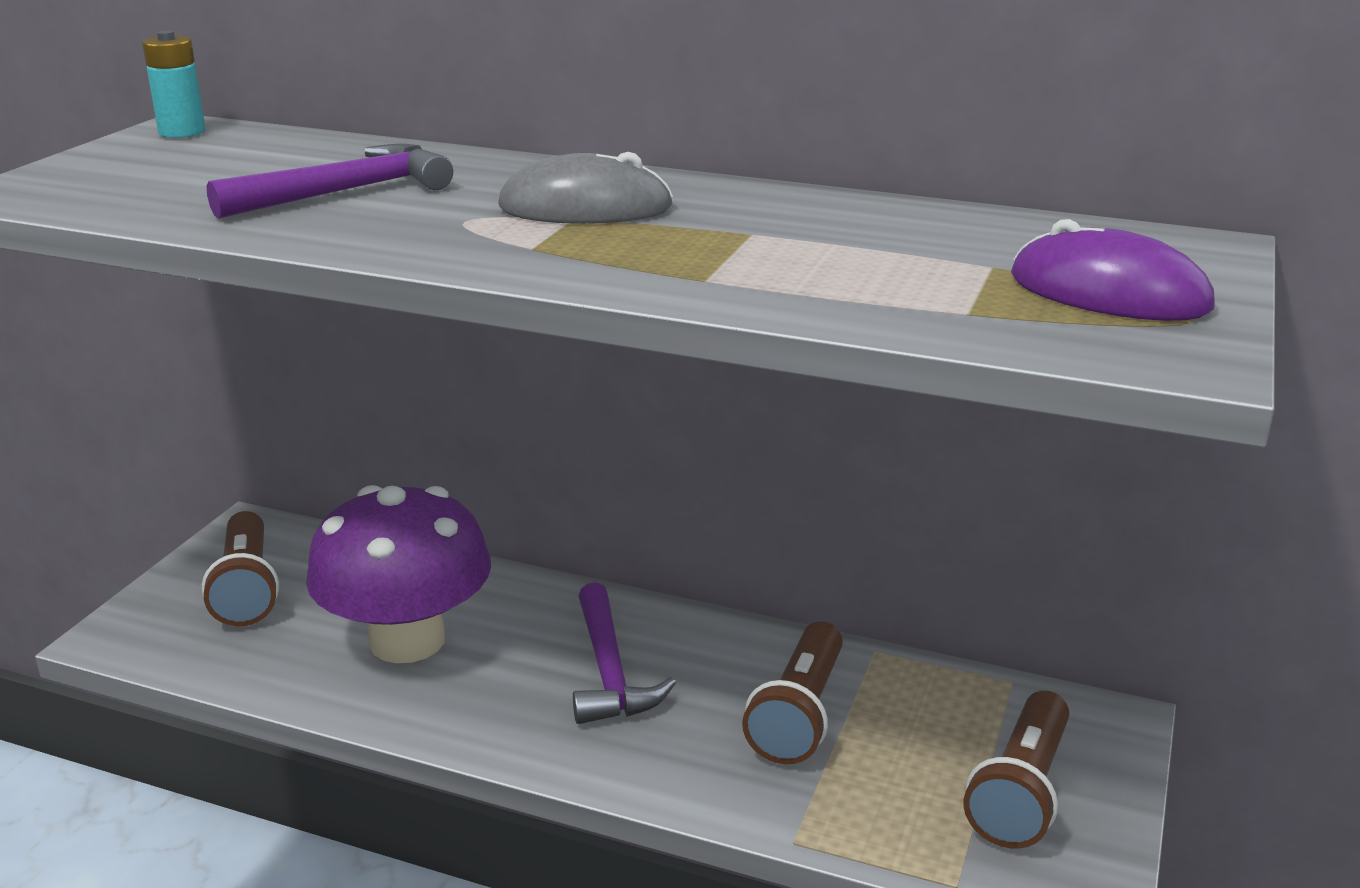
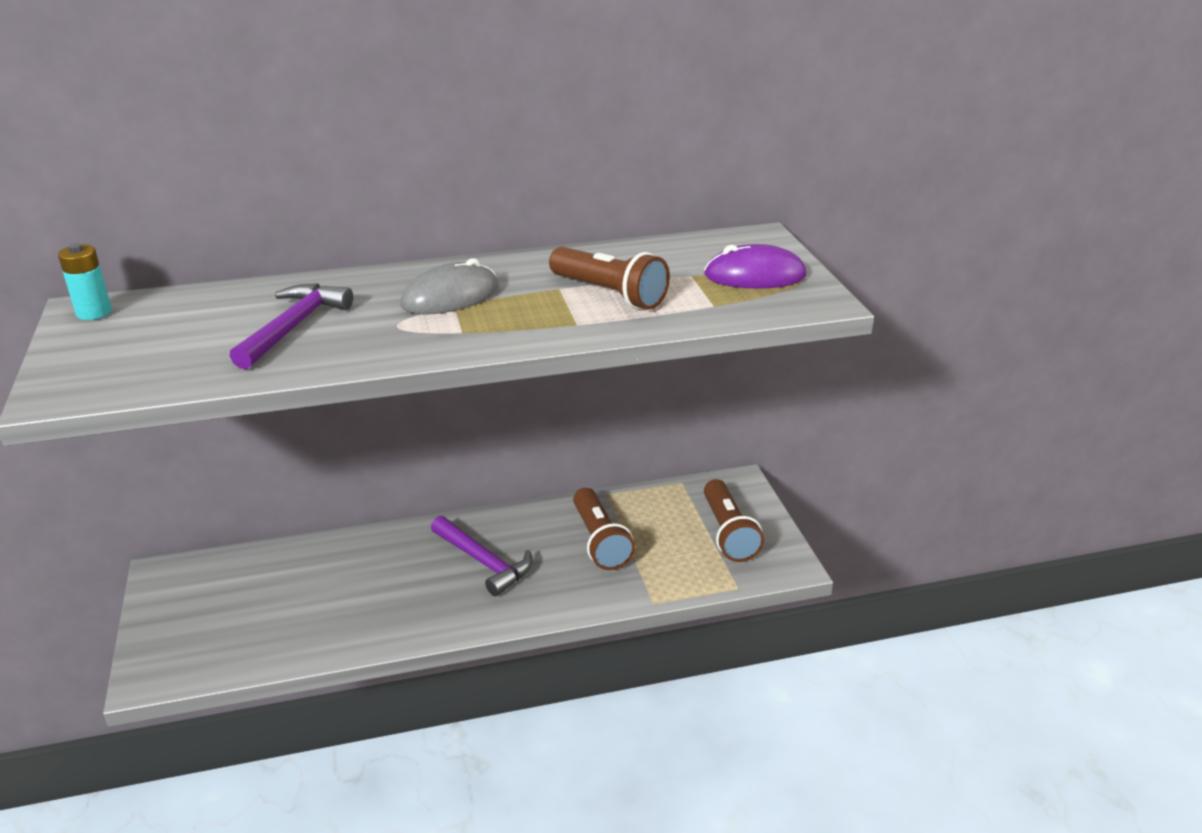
camera: 35 degrees left, 5 degrees up
brown flashlight [202,511,279,626] -> brown flashlight moved to [549,247,670,310]
purple mushroom [306,485,491,663] -> none

